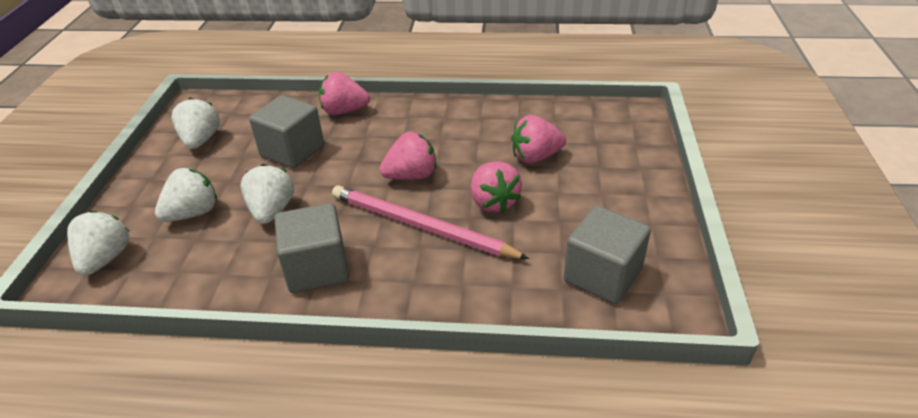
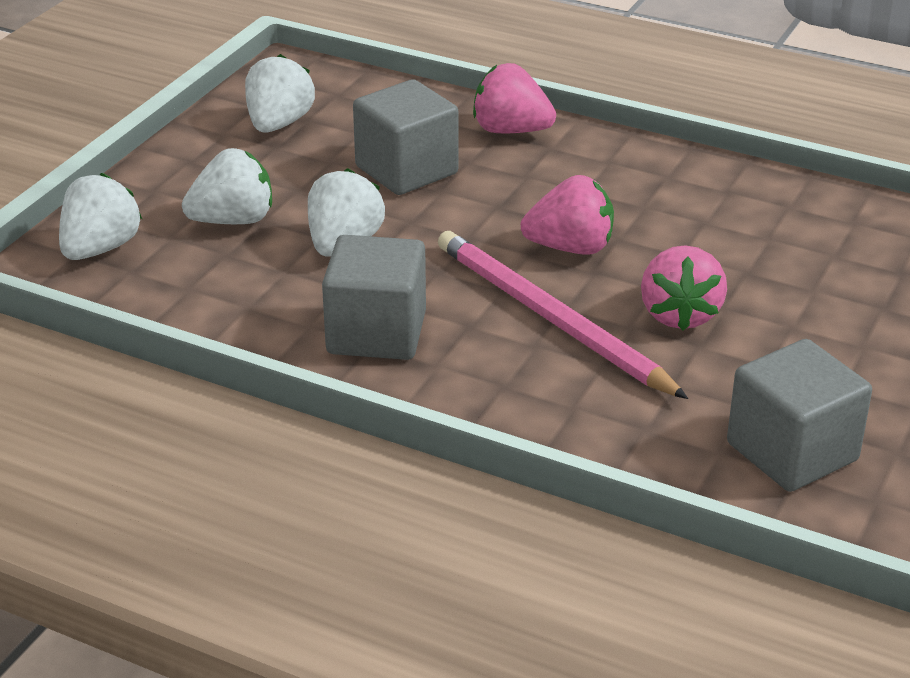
camera: 20 degrees right, 5 degrees down
pink strawberry [511,115,566,164] -> none

